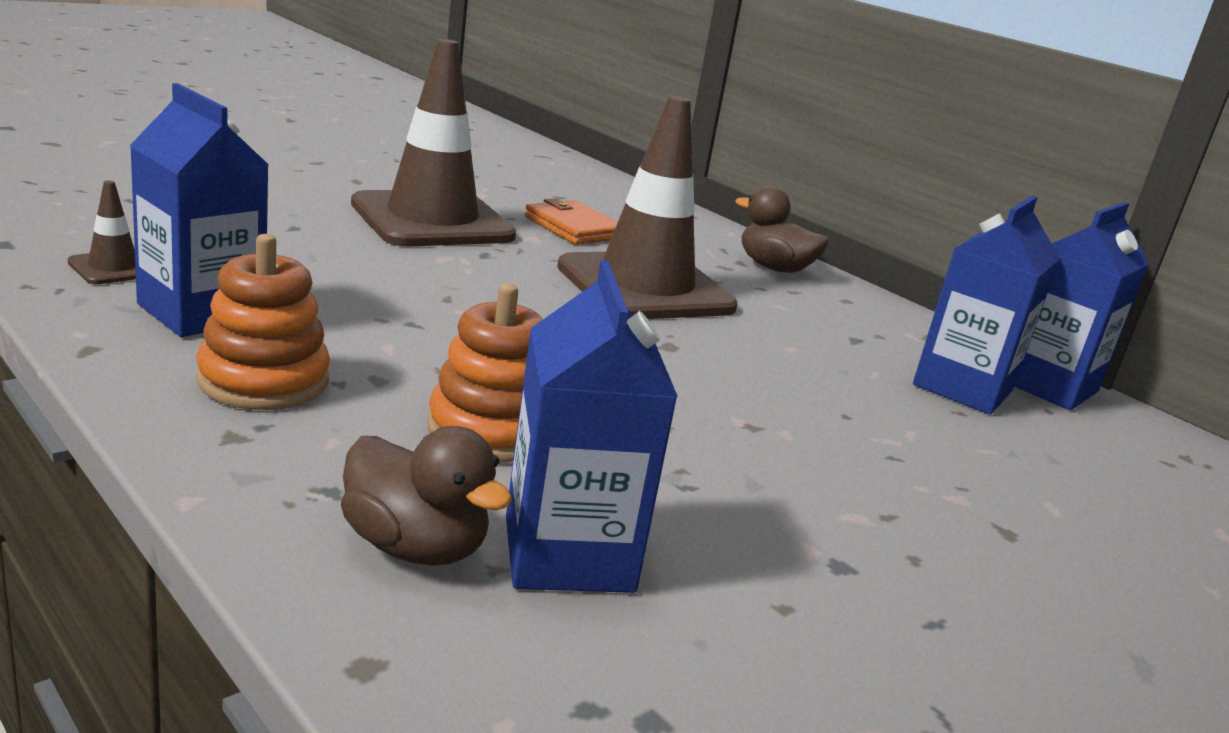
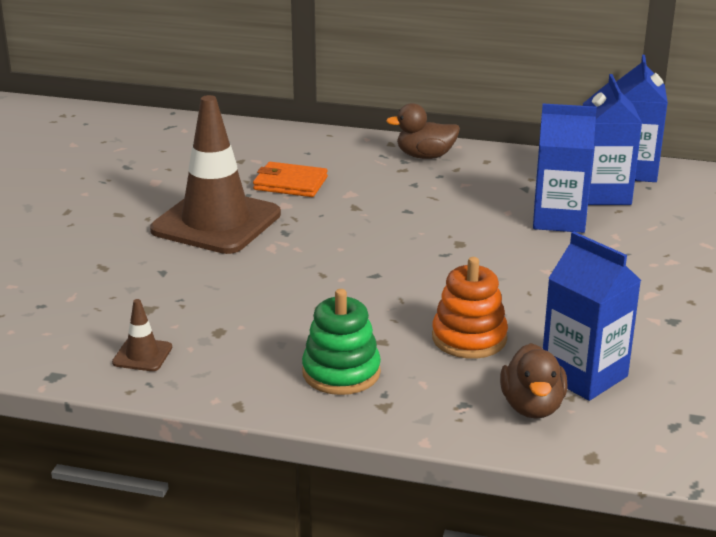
camera: 30 degrees left, 5 degrees up
blue carton [130,83,269,337] -> blue carton moved to [533,104,597,233]
orange stacking toy [196,234,330,410] -> green stacking toy [302,289,381,395]
brown duck [341,426,512,566] -> brown duck turned 90 degrees clockwise [500,343,568,419]
brown traffic cone [557,96,738,319] -> none

